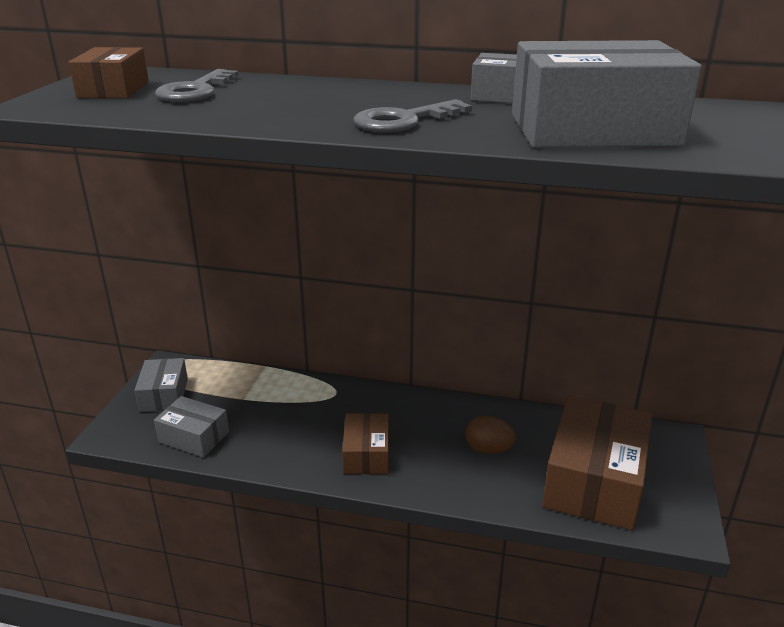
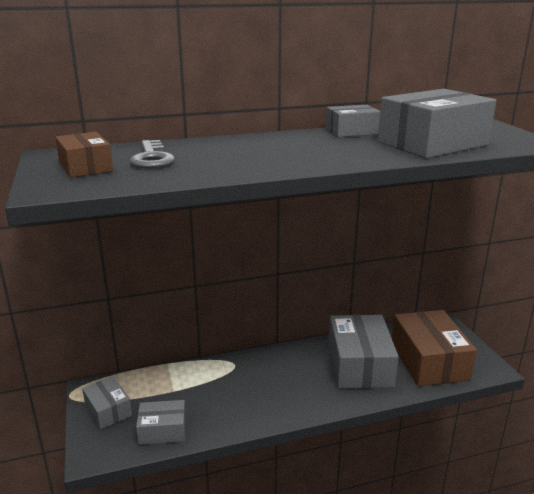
camera: 30 degrees left, 5 degrees down
brown box [342,413,389,474] -> none
grey key [354,99,472,132] -> none
brown egg [466,415,516,454] -> grey box [328,315,399,389]

